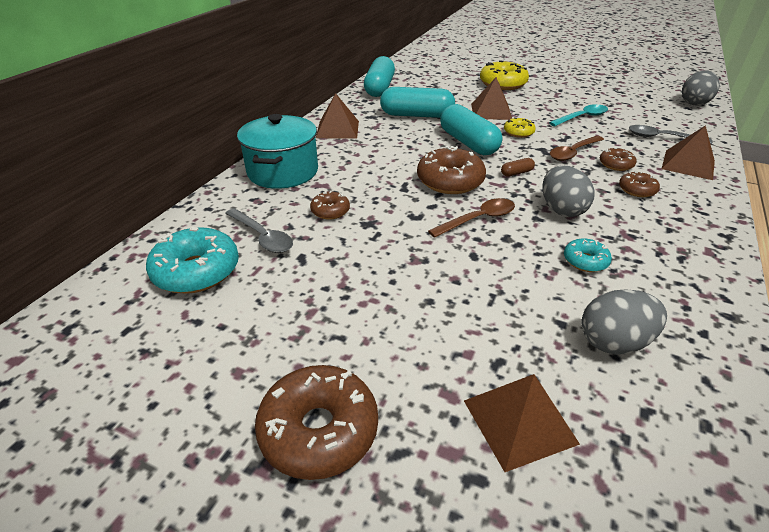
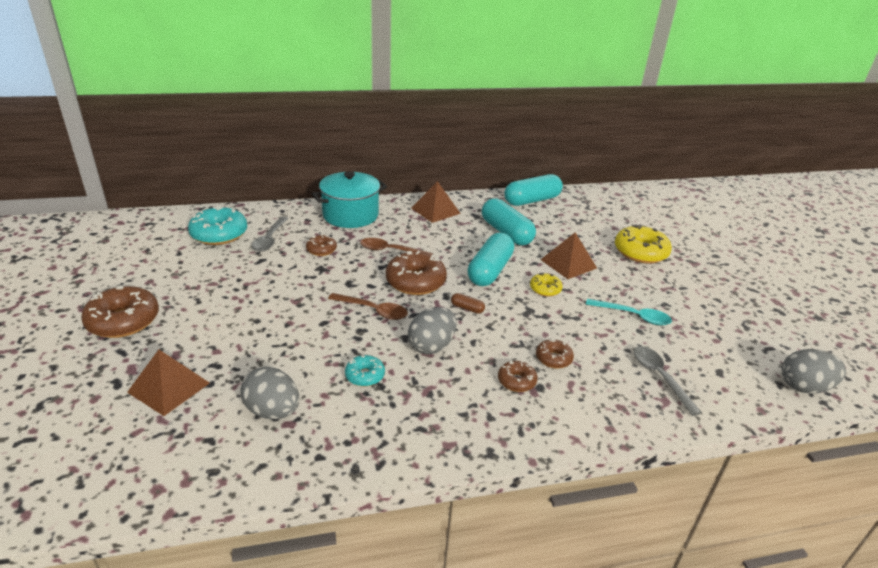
camera: 50 degrees right, 5 degrees down
brown spoon [550,136,604,161] -> brown spoon moved to [360,238,433,255]
brown pyramid [662,125,715,180] -> none

